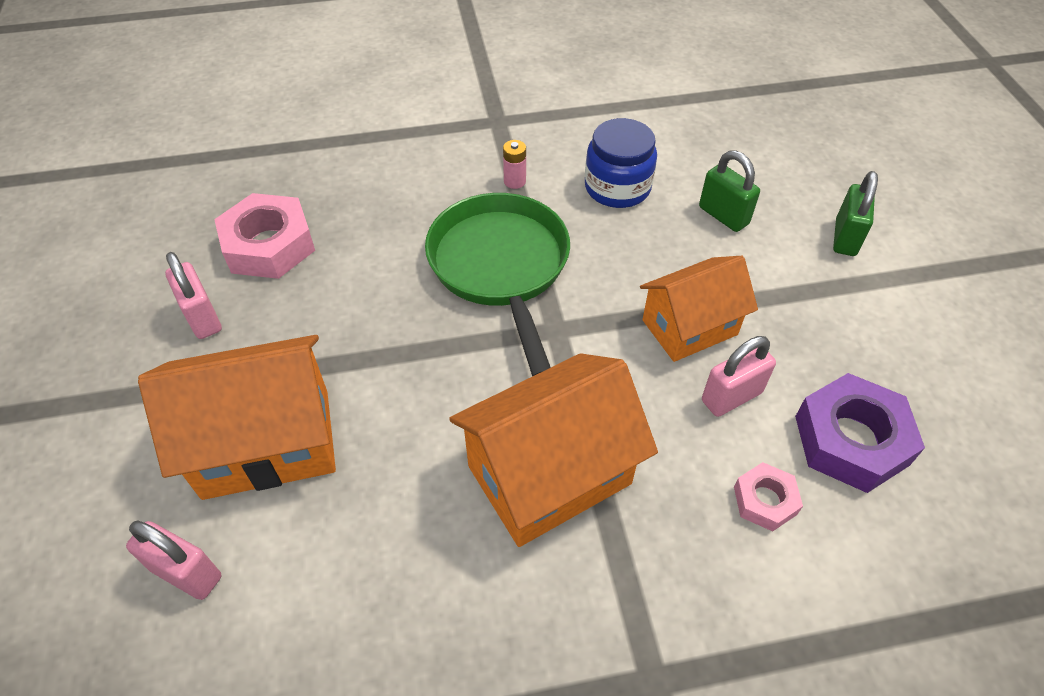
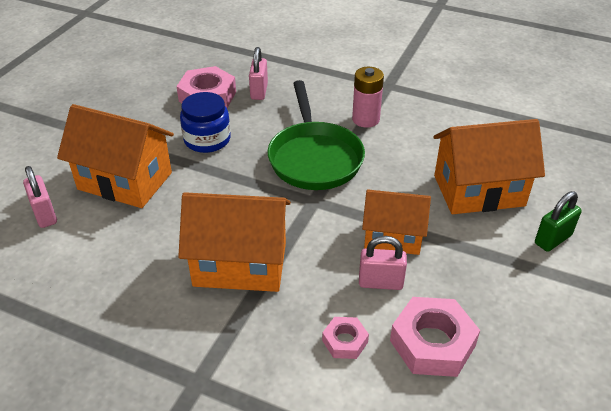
camera: 35 degrees right, 10 degrees down
pink padlock [165,252,222,339] -> pink padlock moved to [249,47,268,100]
green pan [425,193,570,376] -> green pan turned 150 degrees clockwise [268,80,365,190]
pink battery [503,140,526,189] -> pink battery [352,67,384,128], size x1.81
blue jar [585,118,657,208] -> blue jar moved to [180,92,231,153]
green padlock [699,150,760,232] -> orange house [434,119,545,214]
purple nut [795,373,925,493] -> pink nut [390,297,480,377]

